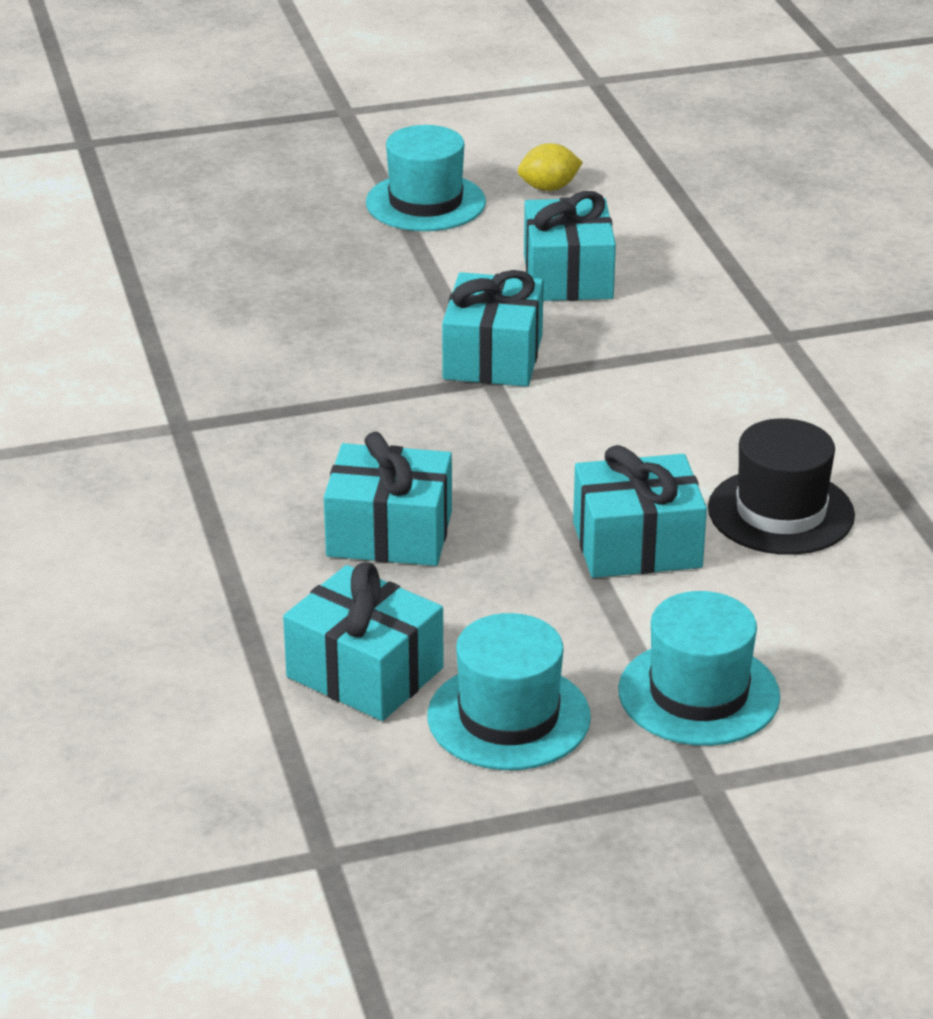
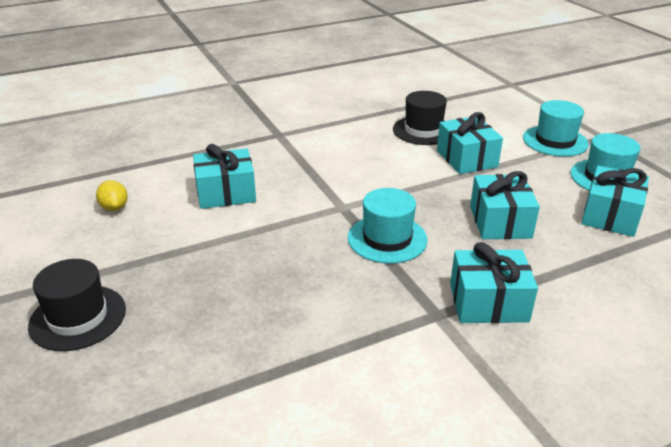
camera: 100 degrees left, 0 degrees up
turquoise hat [366,125,486,231] -> turquoise hat moved to [348,188,428,264]
turquoise gift [442,270,544,387] -> turquoise gift moved to [450,242,538,323]
none -> black hat [28,259,126,351]

